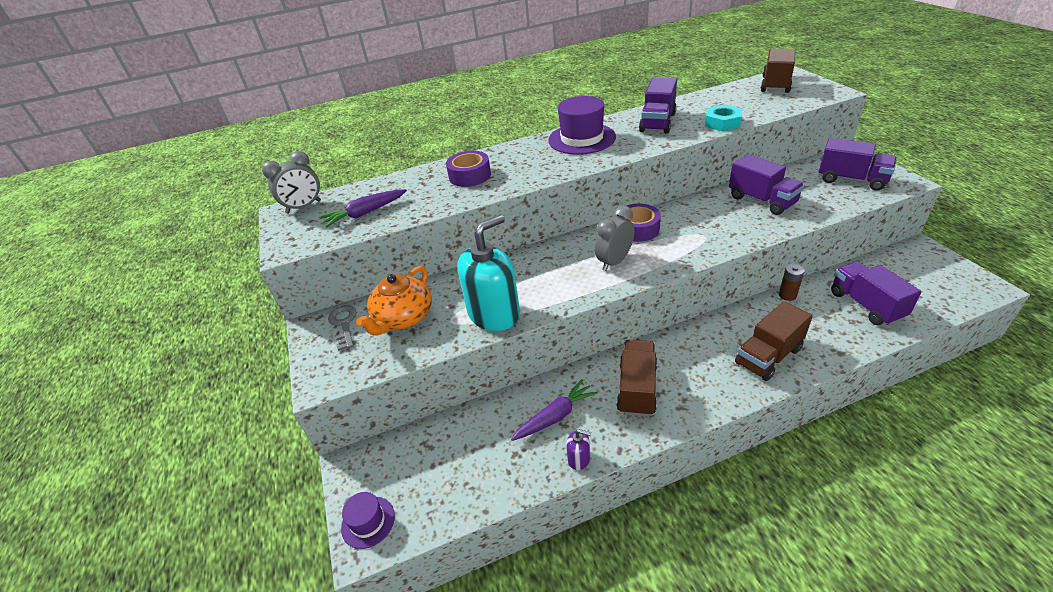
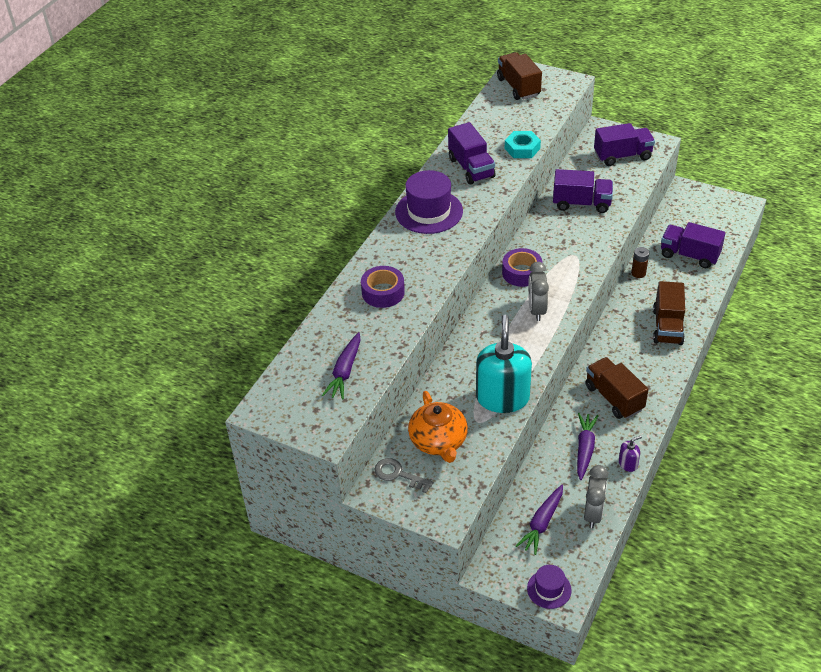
camera: 45 degrees left, 5 degrees up
grey clock [262,151,321,213] -> grey clock moved to [584,465,608,528]
none -> purple carrot [516,485,563,555]

